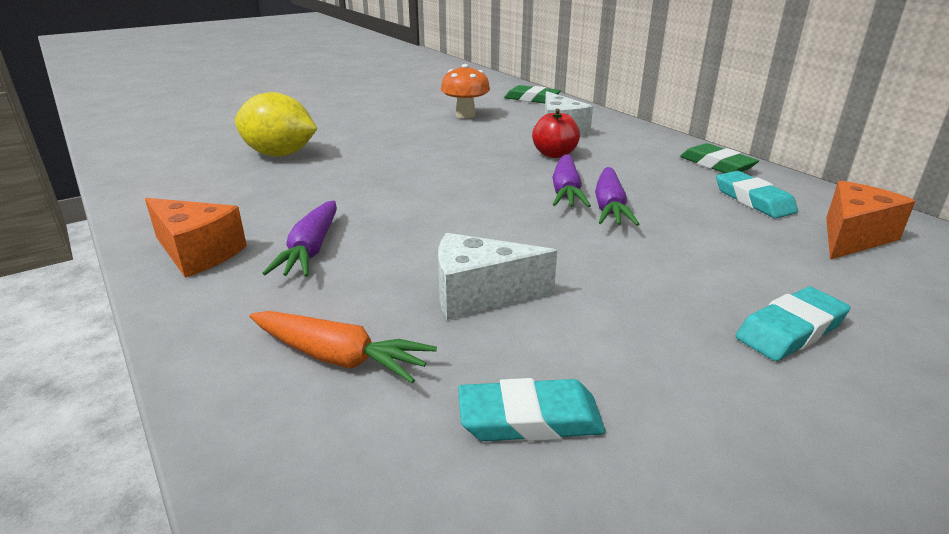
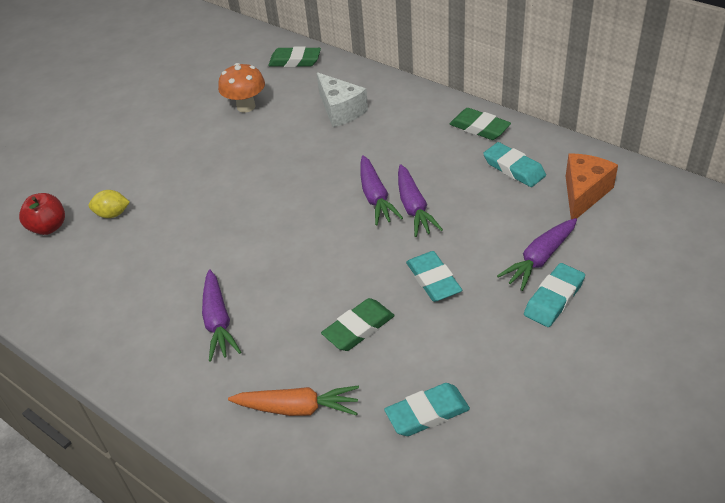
camera: 15 degrees left, 15 degrees up
orange cheese [145,198,247,278] -> none
yellow lemon [235,92,317,157] -> yellow lemon [89,190,130,218], size x0.51
white cheese [438,233,557,320] -> green eraser [321,298,395,351]
red apple [532,109,580,158] -> red apple moved to [19,193,65,235]
none -> turquoise eraser [406,251,462,302]
none -> purple carrot [497,218,577,291]

